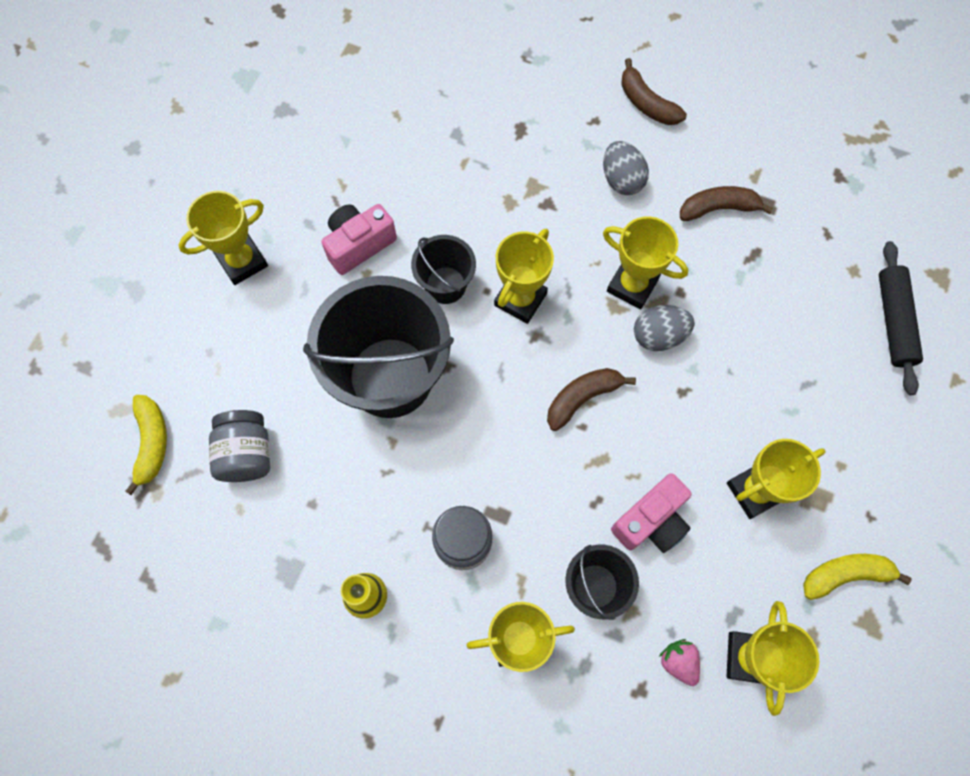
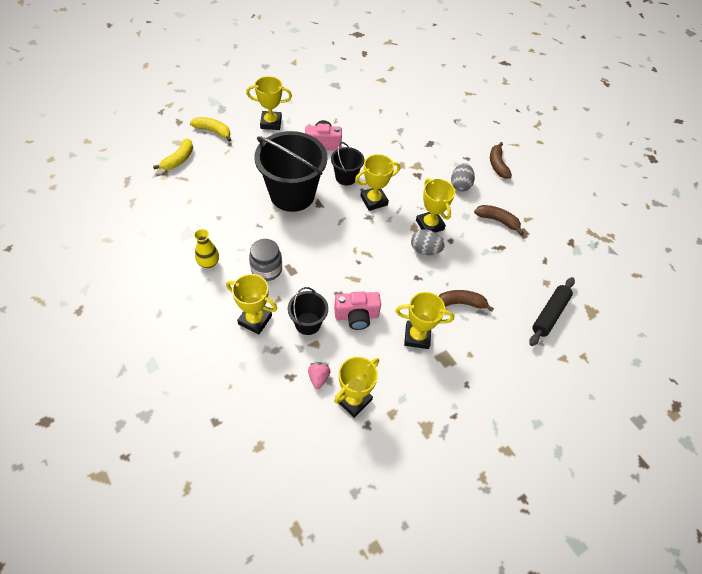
camera: 30 degrees right, 15 degrees down
grey jar [209,410,270,482] -> none
brown banana [547,368,636,431] -> brown banana moved to [439,290,494,312]
yellow banana [803,554,912,600] -> yellow banana moved to [190,117,232,142]

